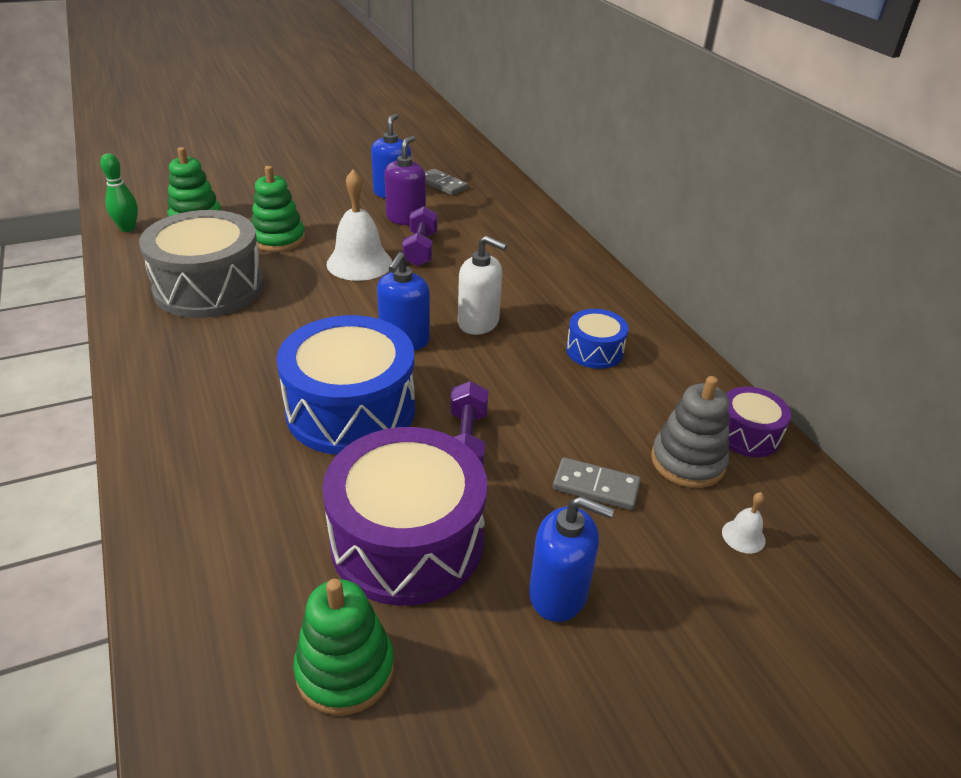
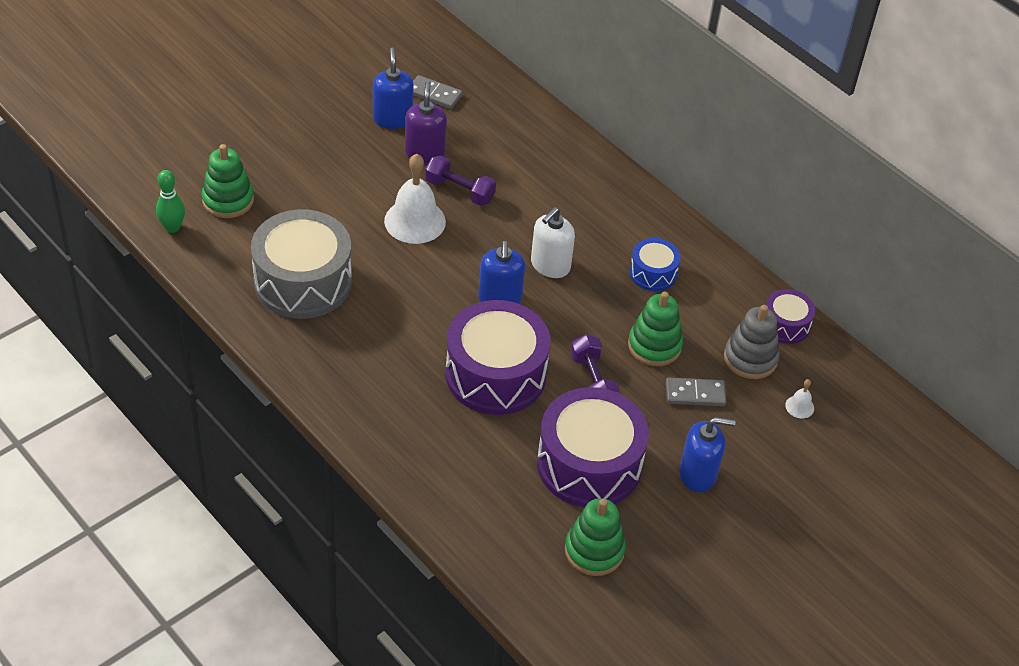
camera: 20 degrees left, 10 degrees up
green stacking toy [251,166,305,252] -> green stacking toy moved to [628,292,683,366]
blue drum [277,315,415,455] -> purple drum [445,300,550,415]
purple dumbbell [402,206,438,266] -> purple dumbbell turned 45 degrees counterclockwise [425,155,496,206]
white soap dispenser [458,236,507,335] -> white soap dispenser turned 120 degrees clockwise [531,207,575,278]

